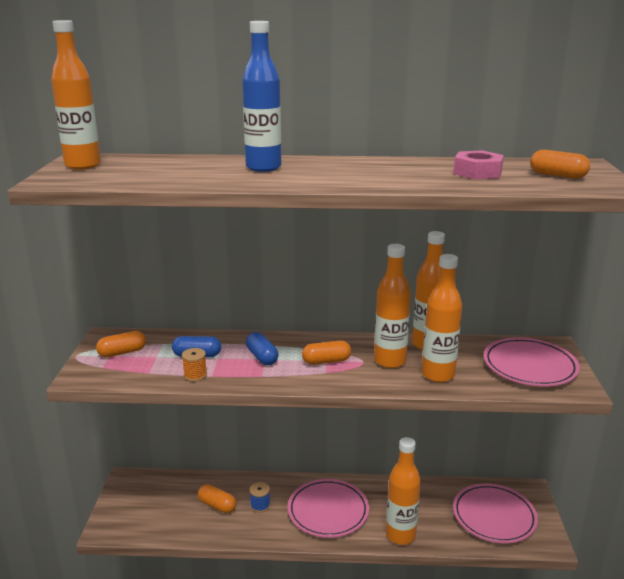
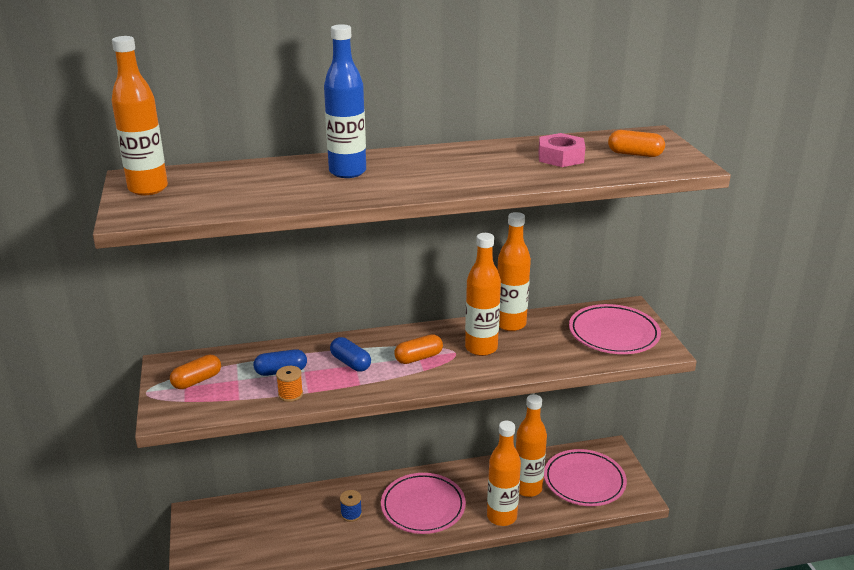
camera: 15 degrees left, 5 degrees up
orange capsule [198,484,236,513] -> none
orange bottle [422,254,462,382] -> orange bottle moved to [515,394,547,497]

